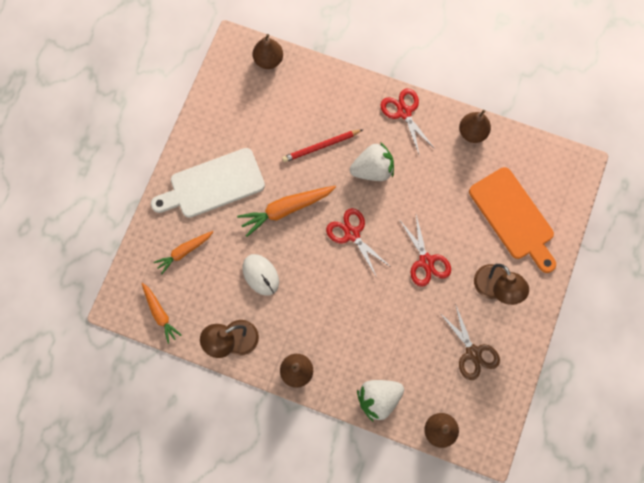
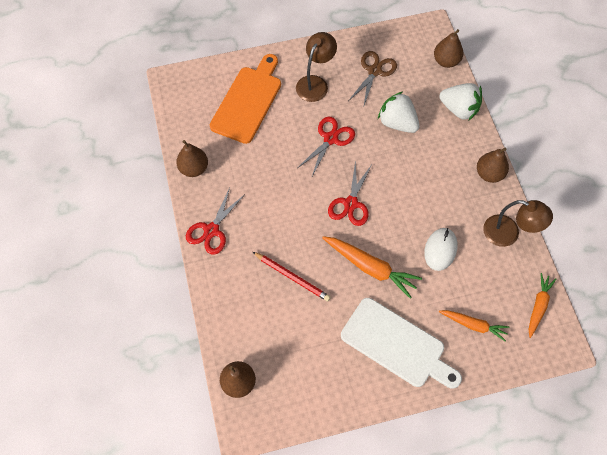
camera: 125 degrees left, 10 degrees down
white strawberry [350,142,394,181] -> white strawberry moved to [378,92,420,133]

